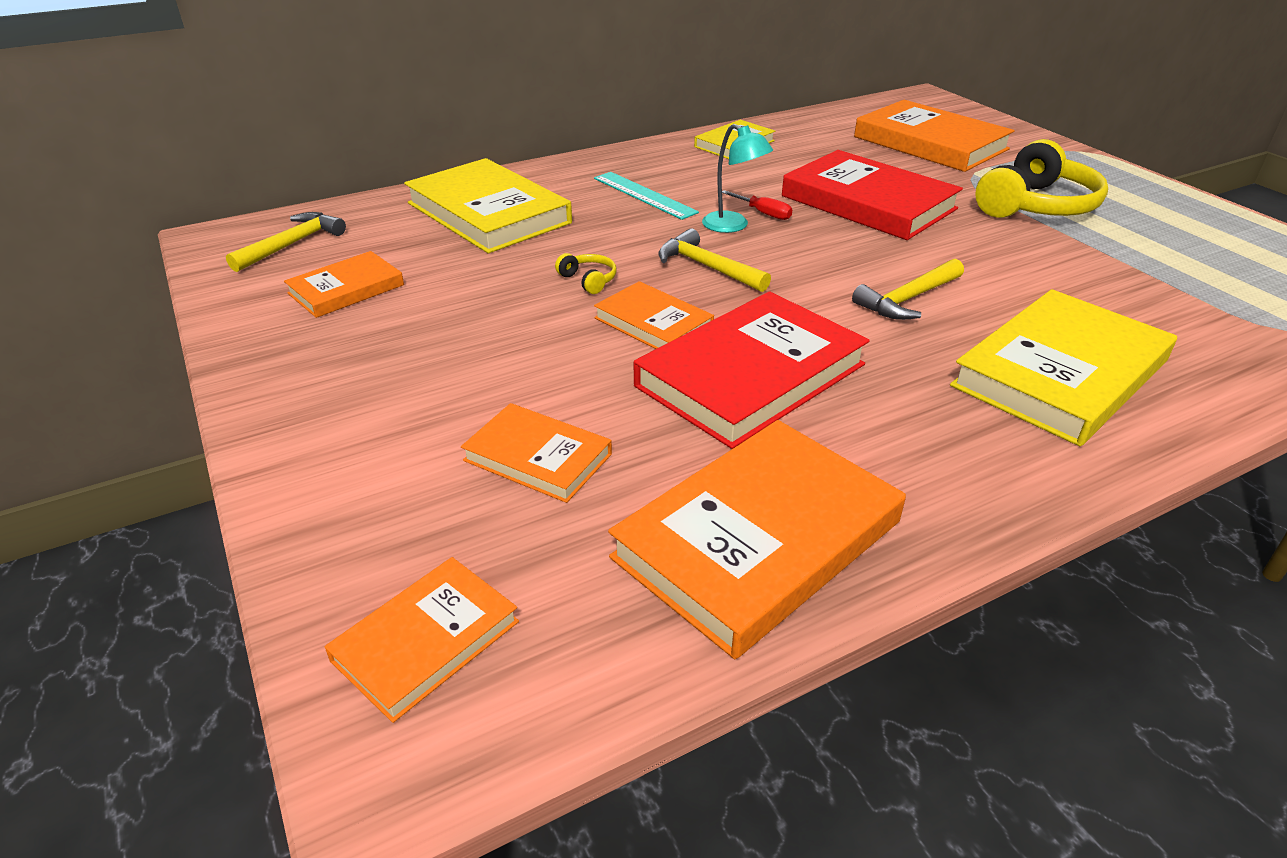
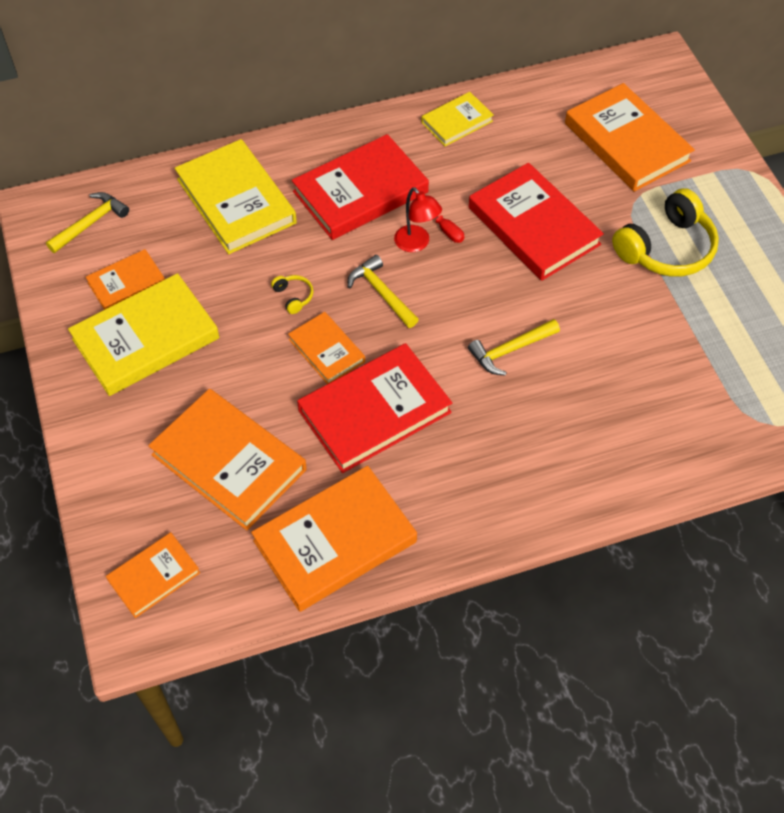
camera: 10 degrees right, 20 degrees up
orange book [461,403,612,503] -> orange book [148,389,307,530], size x1.81
turquoise ruler [594,172,699,220] -> red book [292,134,429,240]
turquoise lamp [702,124,773,233] -> red lamp [394,187,442,252]
yellow book [950,289,1177,446] -> yellow book moved to [68,273,220,396]

